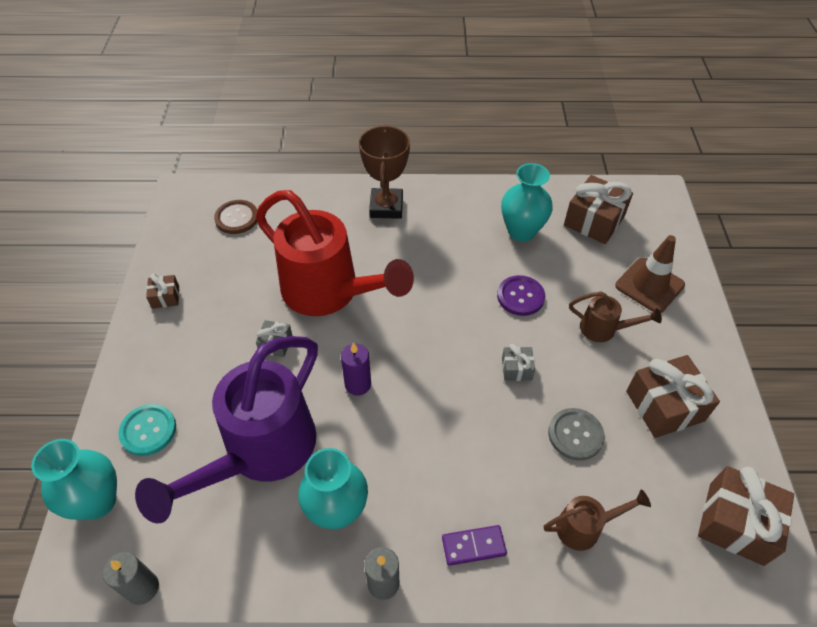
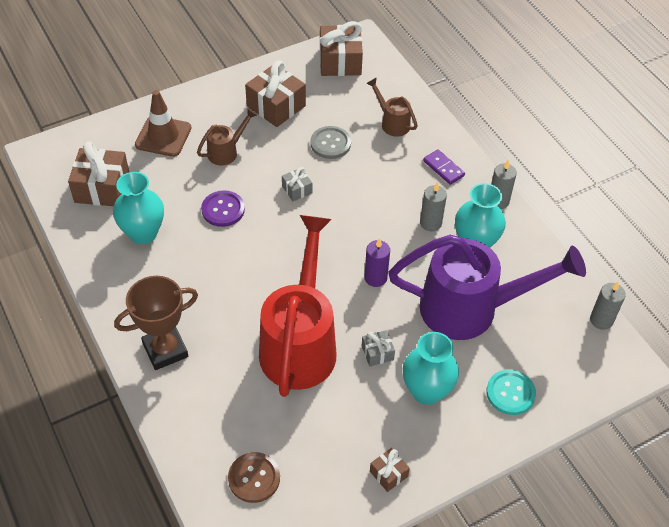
camera: 120 degrees left, 0 degrees up
turquoise vase [31,439,117,520] -> turquoise vase moved to [403,332,459,405]
brown watering can [569,292,662,342] -> brown watering can turned 60 degrees clockwise [197,108,257,166]
none -> grey candle [420,182,447,231]

